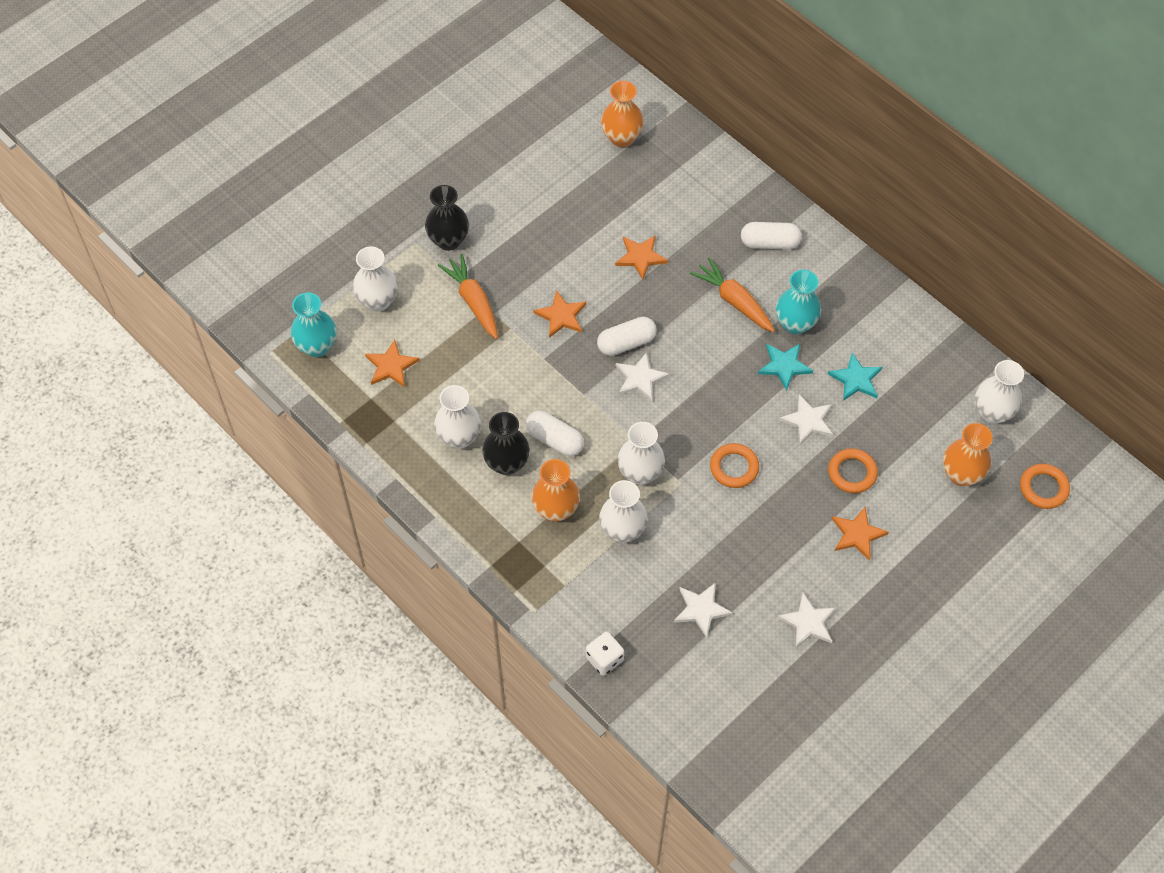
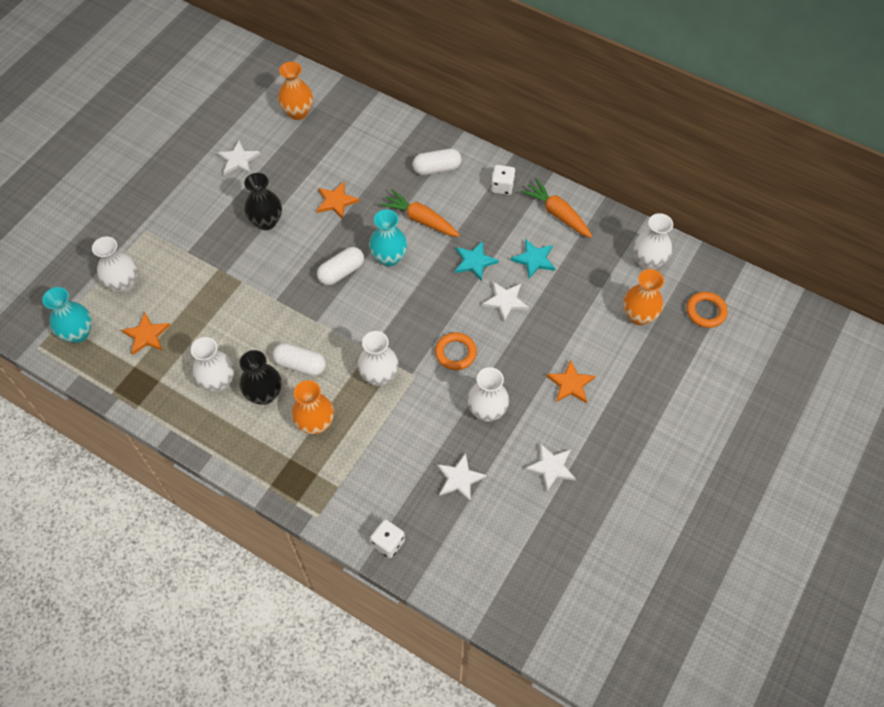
camera: 15 degrees left, 0 degrees up
black vase [425,185,469,251] -> black vase moved to [244,173,282,230]
orange carrot [438,254,498,339] -> orange carrot moved to [521,179,592,238]
orange star [533,290,586,338] -> none
white vase [599,480,648,543] -> white vase moved to [467,367,509,422]
white star [616,352,669,401] -> white star moved to [217,140,260,175]
turquoise vase [776,270,821,335] -> turquoise vase moved to [369,210,407,267]
orange ring [828,448,878,493] -> none
none -> white dice [491,165,516,195]

